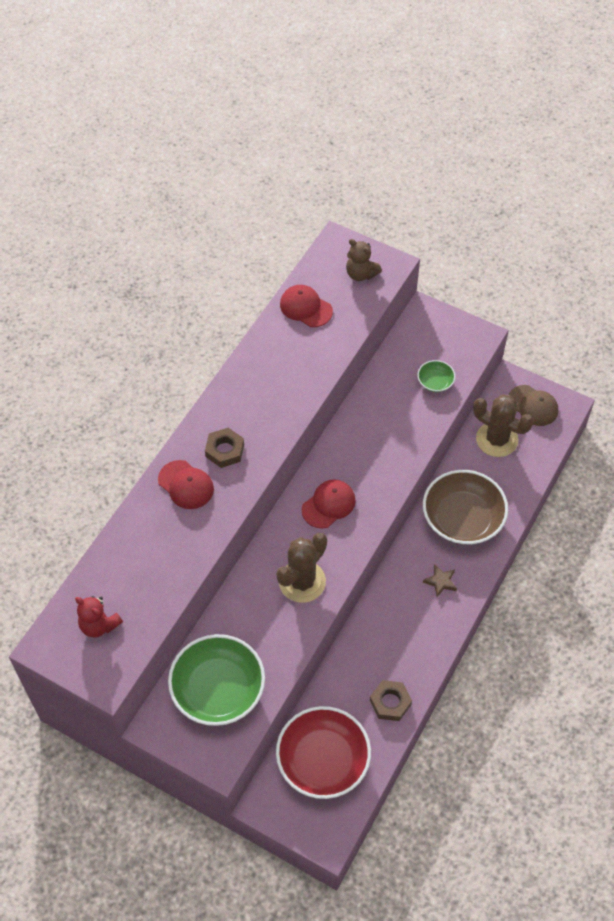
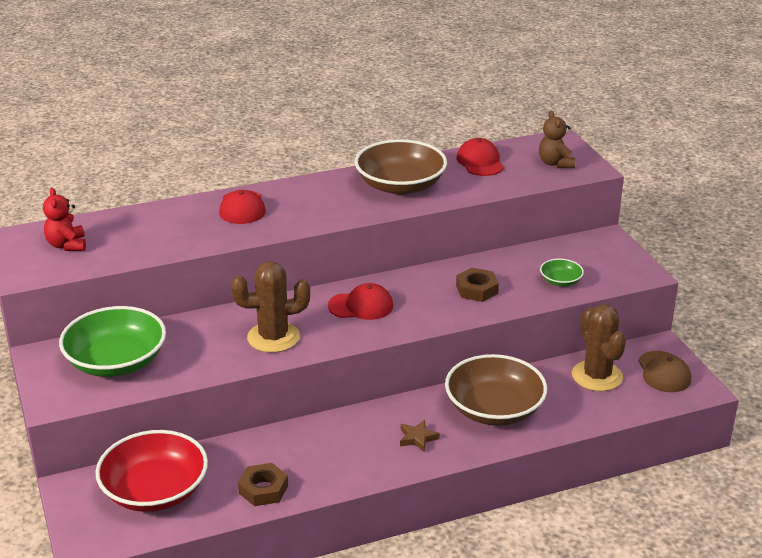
camera: 40 degrees right, 25 degrees down
brown nut [205,428,244,468] -> brown nut moved to [456,268,499,302]
none -> brown bowl [355,139,447,195]

